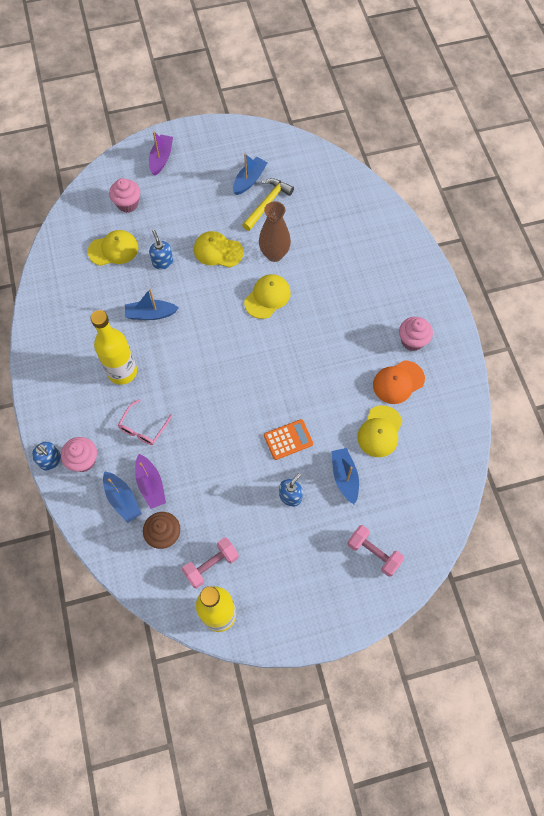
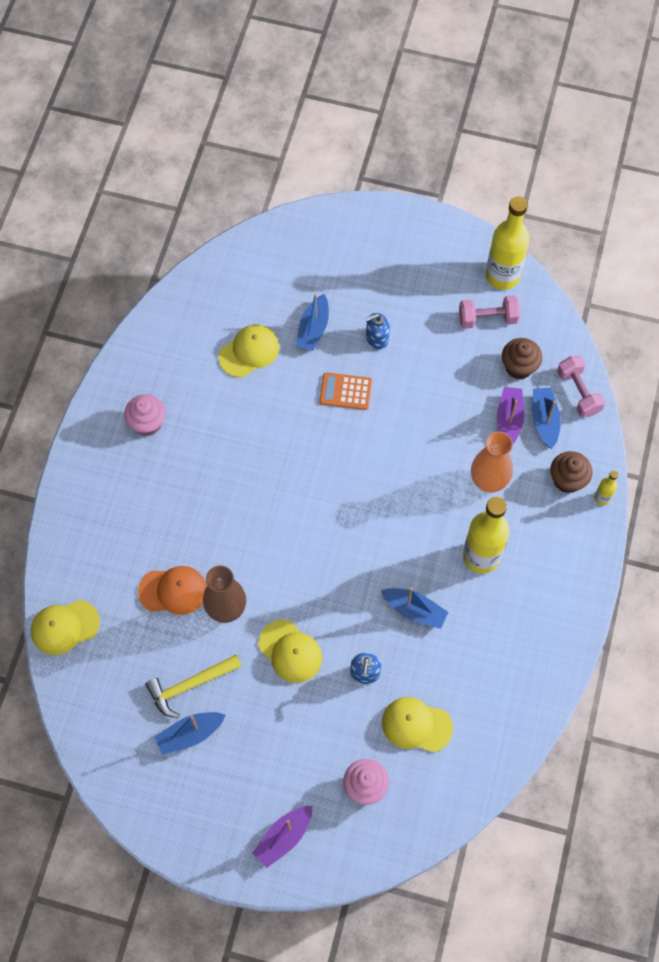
camera: 150 degrees left, 0 degrees up
blue soap dispenser [32,441,61,470] -> yellow bottle [594,471,618,505]
pink cupcake [61,437,97,472] -> brown cupcake [550,451,592,493]
pink glasses [118,399,172,445] -> orange vase [471,432,513,493]
yellow cap [244,274,291,319] -> yellow cap moved to [31,600,100,655]
pink dumbbell [347,525,404,577] -> pink dumbbell moved to [557,356,605,417]
orange cap [373,360,425,404] -> orange cap moved to [138,566,207,615]

